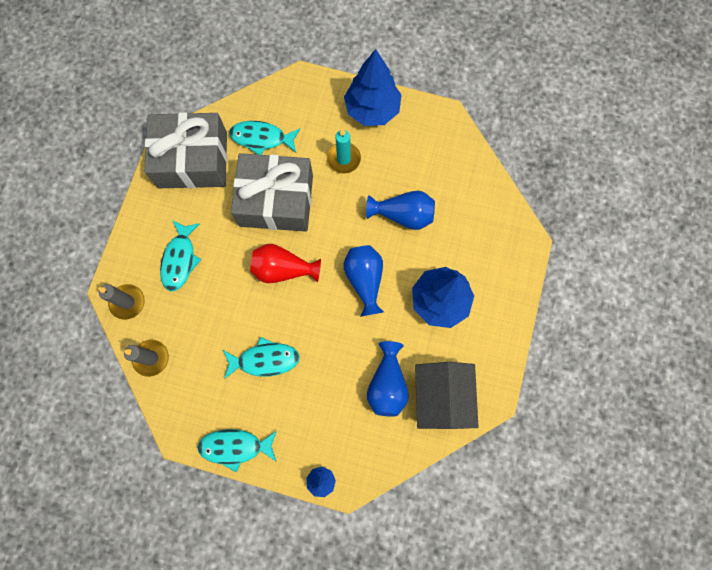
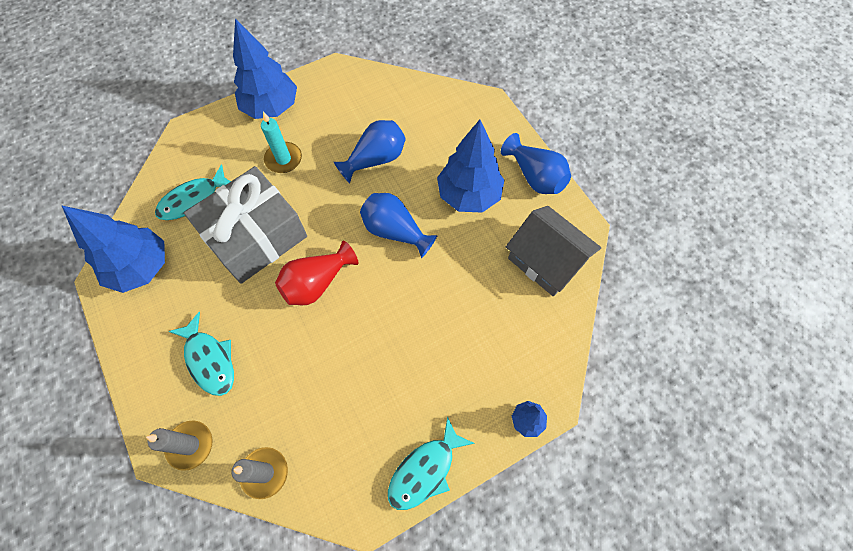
camera: 45 degrees left, 10 degrees down
grey gift [144,112,227,188] -> blue tree [61,205,165,293]
turquoise fish [223,337,300,379] -> none
blue vase [367,341,409,417] -> blue vase moved to [501,133,571,194]

